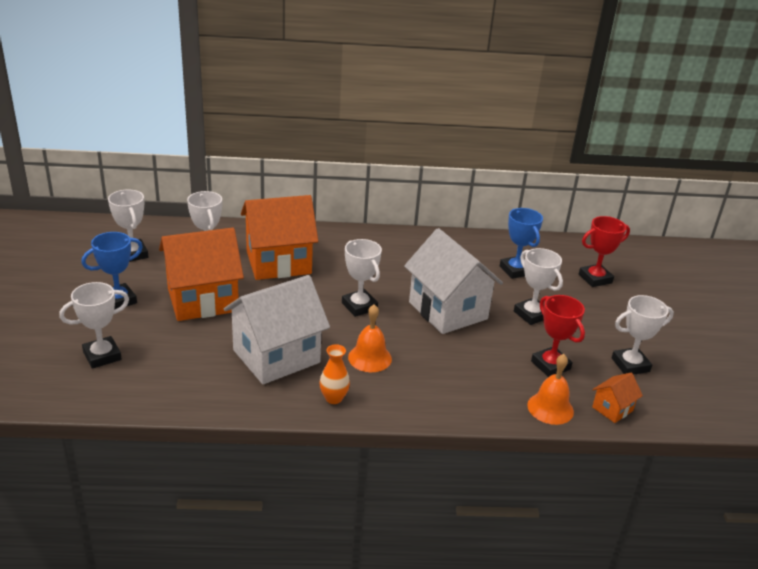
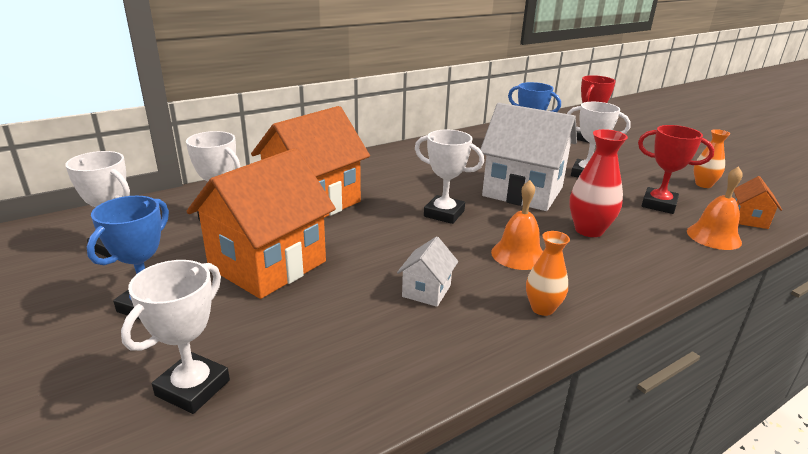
camera: 30 degrees left, 5 degrees down
white house [224,275,330,384] -> white house [397,236,458,307], size x0.44
white trophy [612,295,674,375] -> orange vase [694,129,730,188]
none -> red vase [569,129,628,237]

